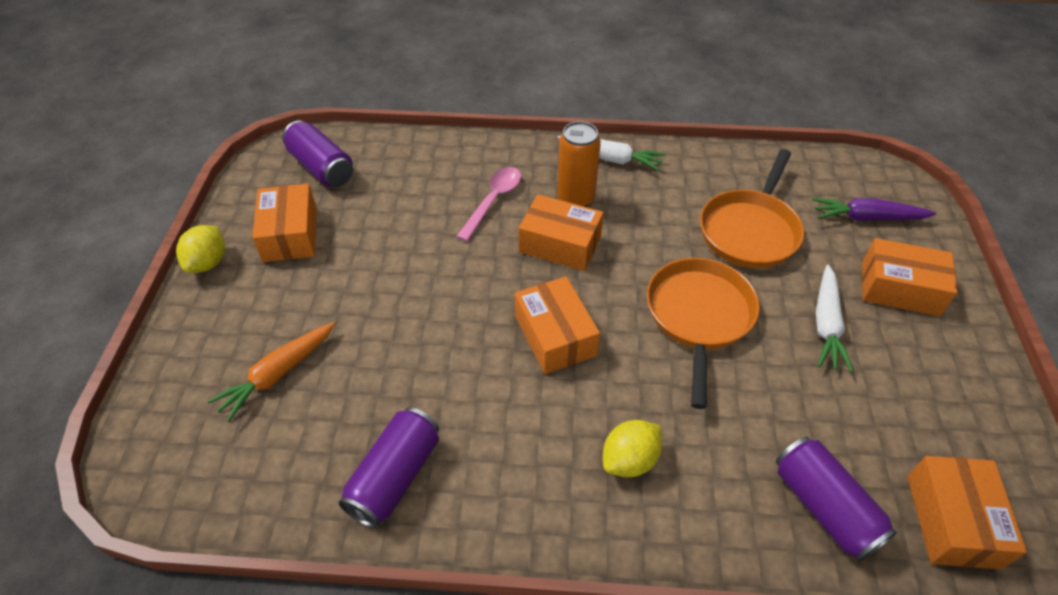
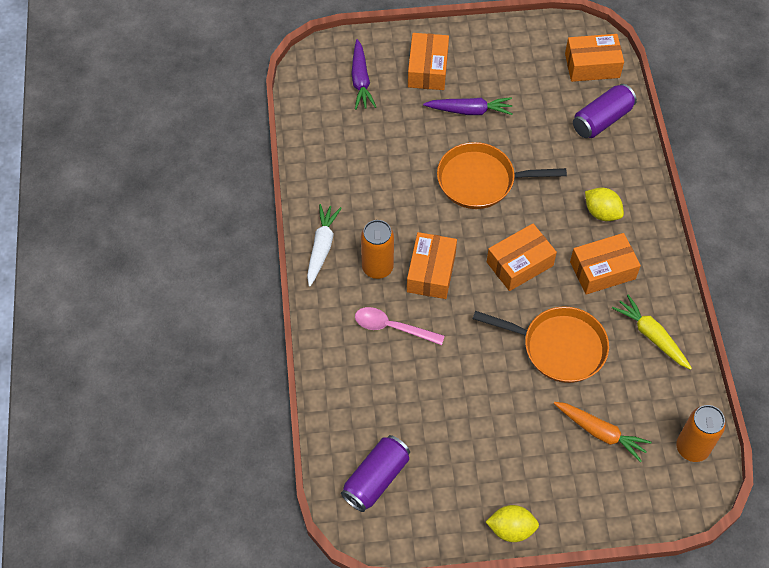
camera: 100 degrees left, 10 degrees up
orange box [252,184,317,262] -> orange box moved to [570,233,641,295]
purple can [338,407,439,528] -> yellow carrot [612,294,692,370]
orange pan [700,149,804,268] -> orange pan moved to [473,306,609,383]
white carrot [816,265,853,372] -> purple carrot [423,97,513,115]
none -> orange can [676,405,725,462]

